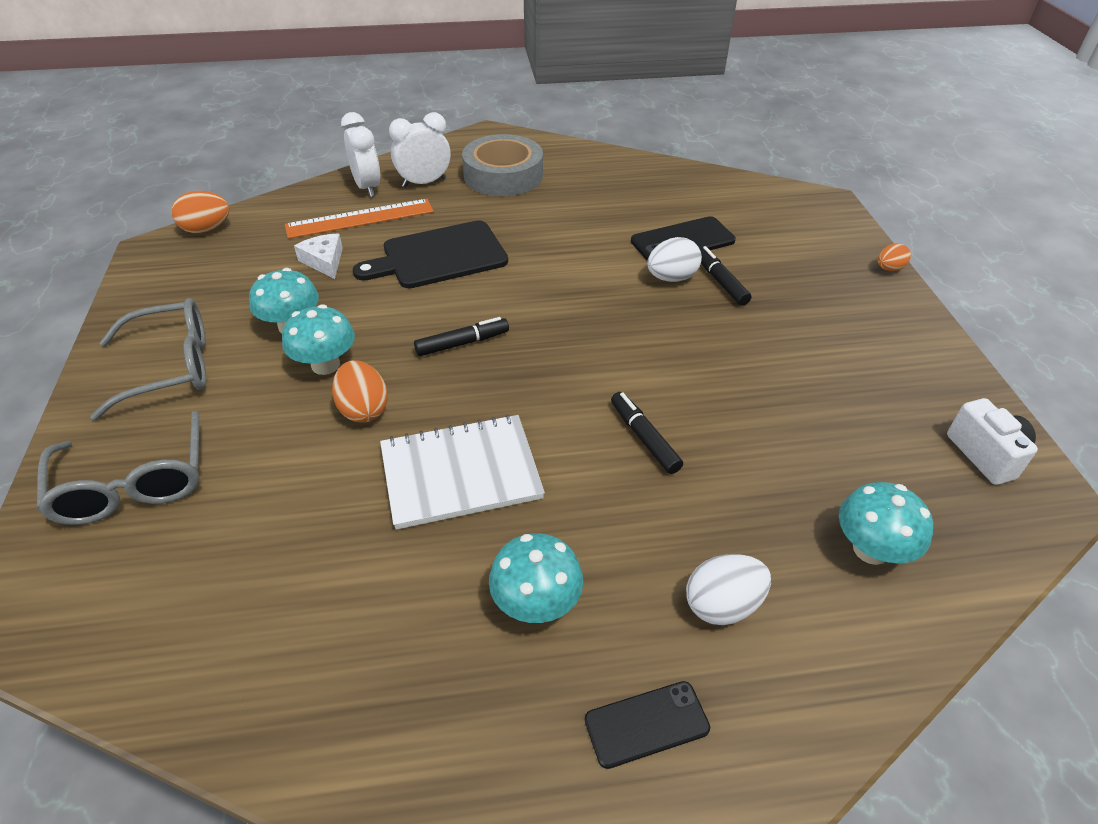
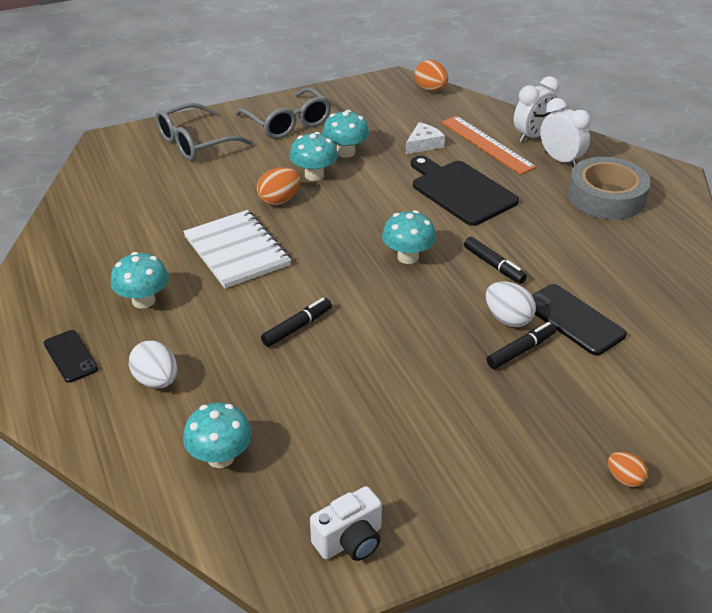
camera: 75 degrees right, 5 degrees down
black marker [414,317,509,356] -> black marker moved to [464,237,527,284]
none -> turquoise mushroom [382,210,436,264]

